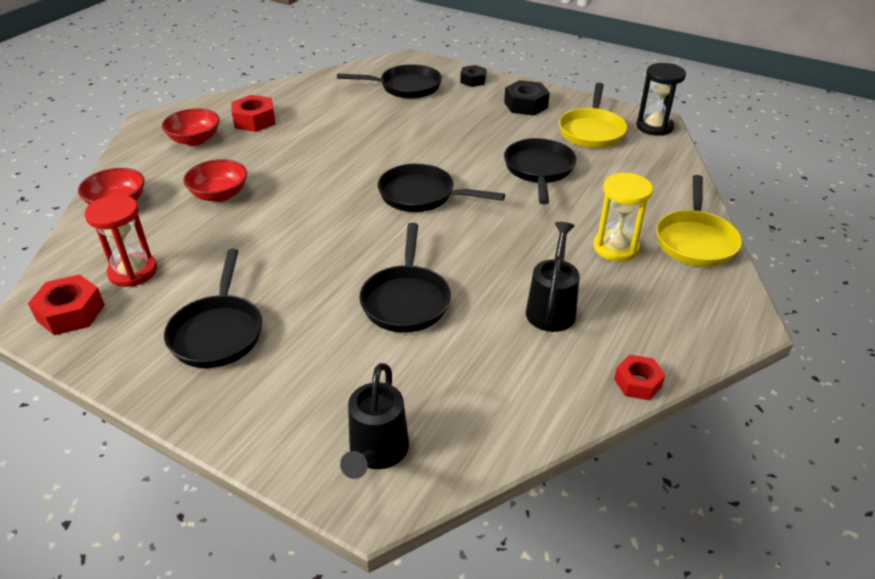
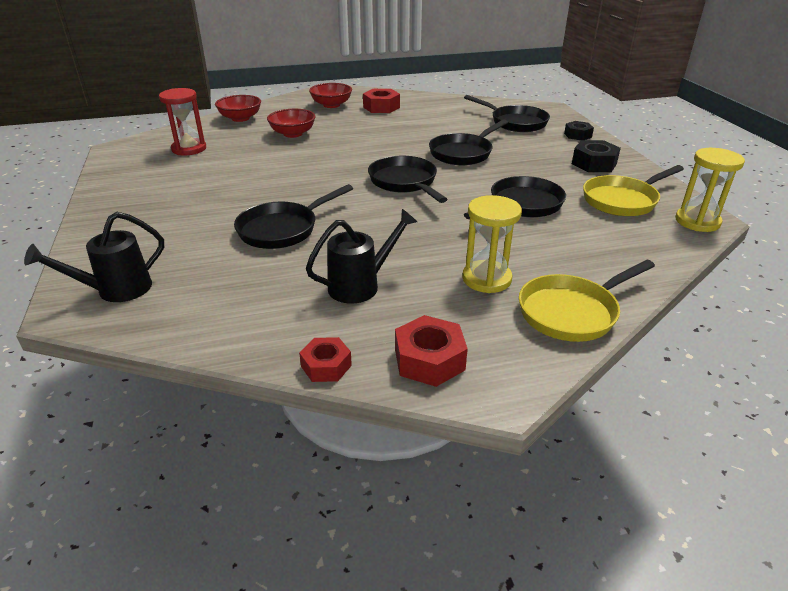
camera: 45 degrees right, 5 degrees down
red nut [28,274,105,335] -> red nut moved to [395,315,468,387]
black pan [164,249,262,368] -> black pan moved to [429,120,508,165]
black hourglass [636,63,686,136] -> yellow hourglass [675,148,745,232]

